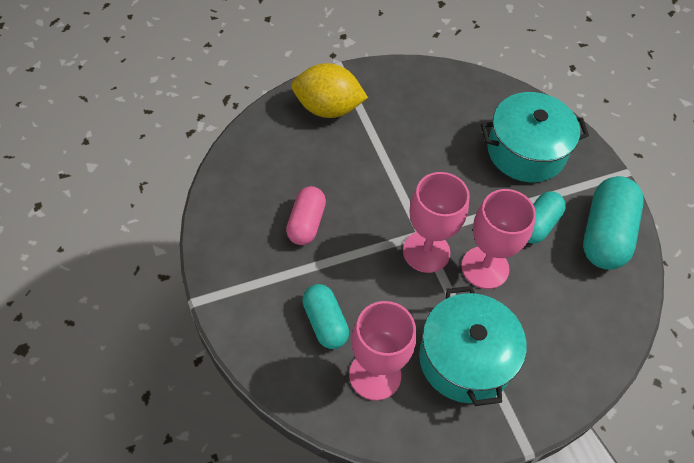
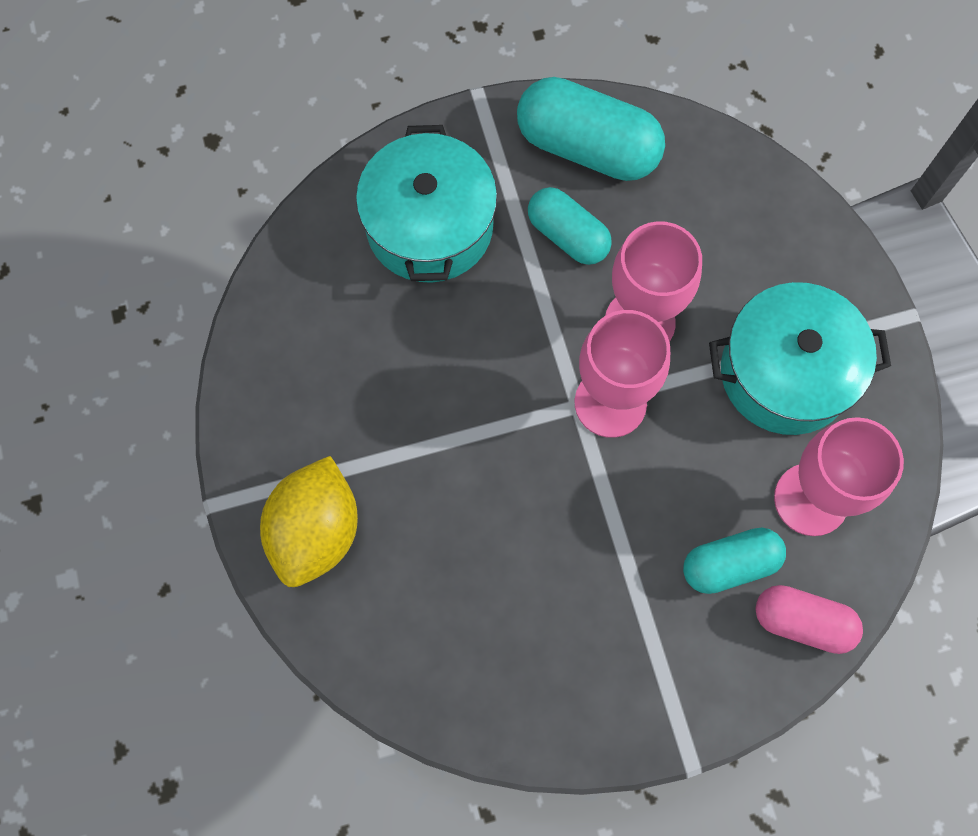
camera: 80 degrees left, 15 degrees up
pink capsule [286,186,326,245] -> pink capsule moved to [755,585,863,654]

